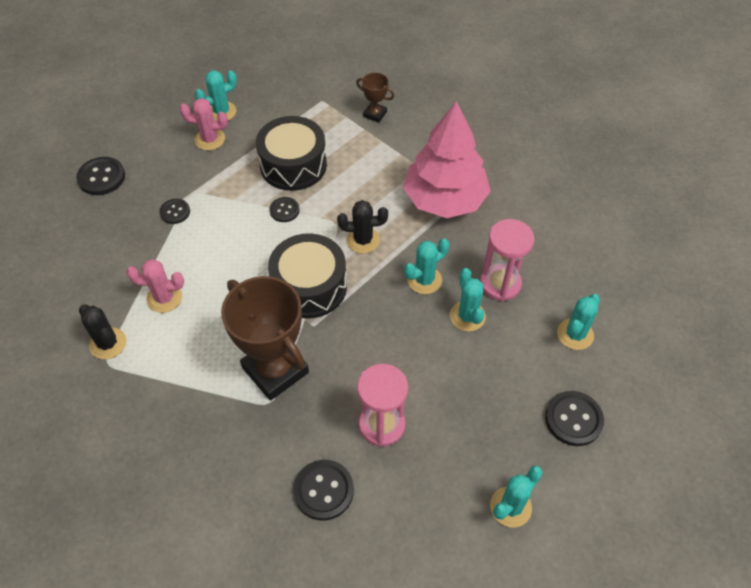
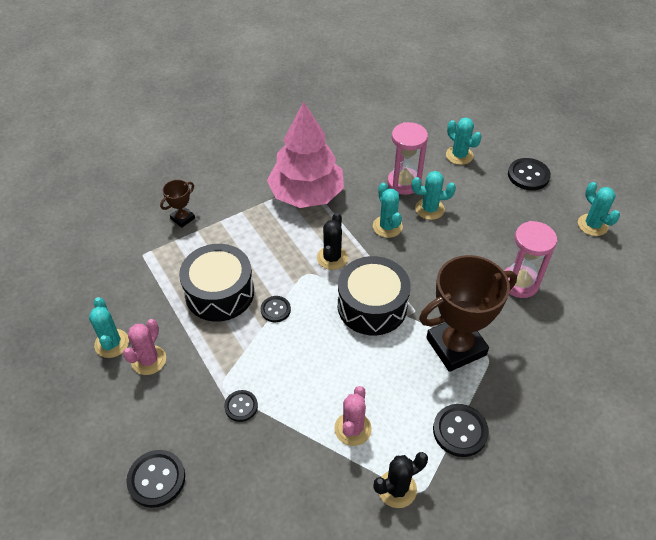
camera: 75 degrees left, 5 degrees down
black button [293,460,354,521] -> black button moved to [433,404,489,457]

